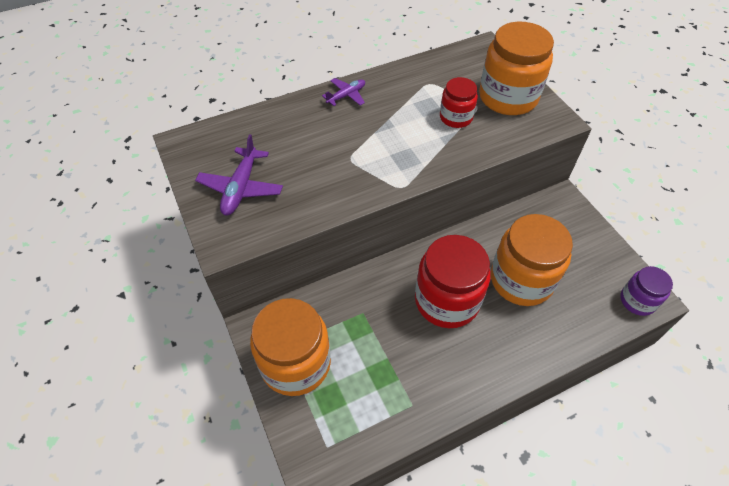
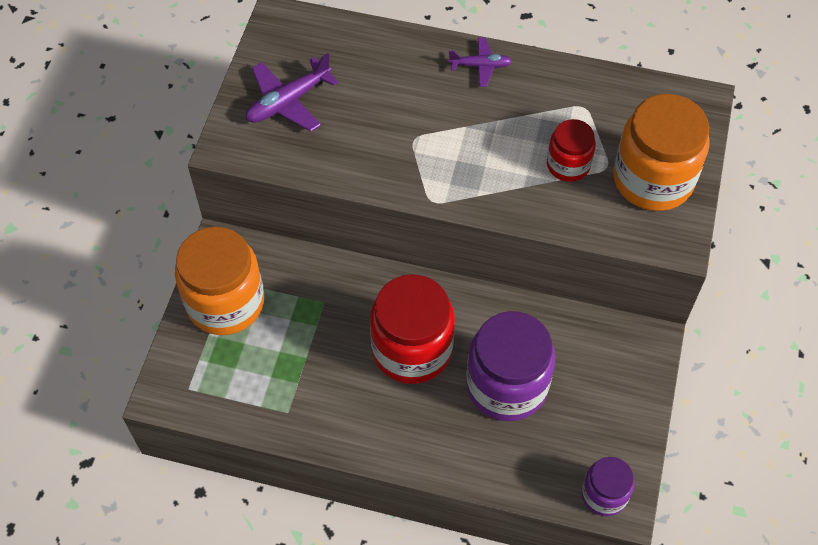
camera: 40 degrees right, 5 degrees up
orange jar [491,214,573,306] -> purple jar [466,311,555,421]

